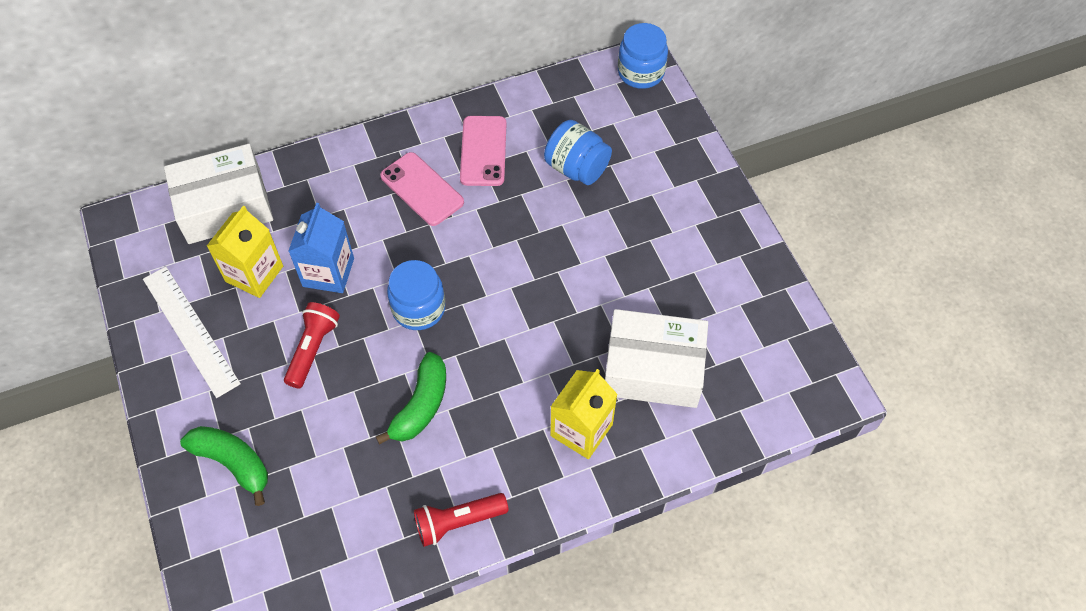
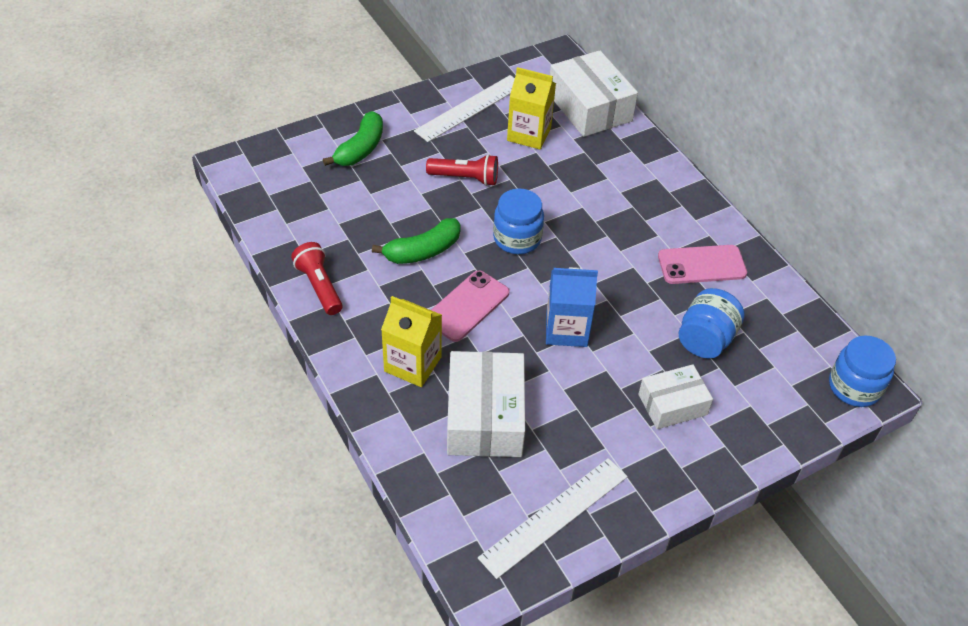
camera: 80 degrees right, 10 degrees down
blue carton [288,203,354,293] -> blue carton moved to [546,267,598,347]
green banana [376,352,446,445] -> green banana turned 45 degrees counterclockwise [372,218,461,264]
pink phone [380,152,464,226] -> pink phone moved to [431,270,510,342]
none -> white ruler [478,458,628,579]
none -> white box [638,364,713,429]

